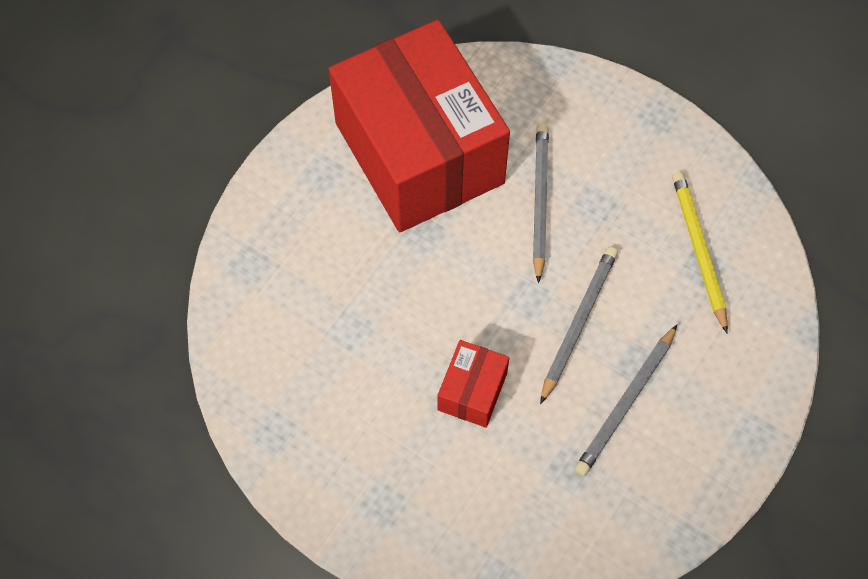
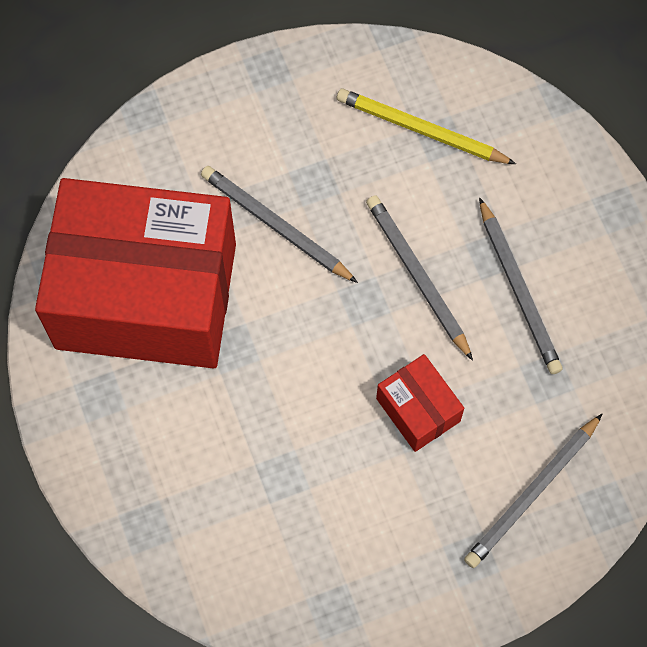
camera: 55 degrees left, 5 degrees up
none -> grey pencil [464,414,602,568]

